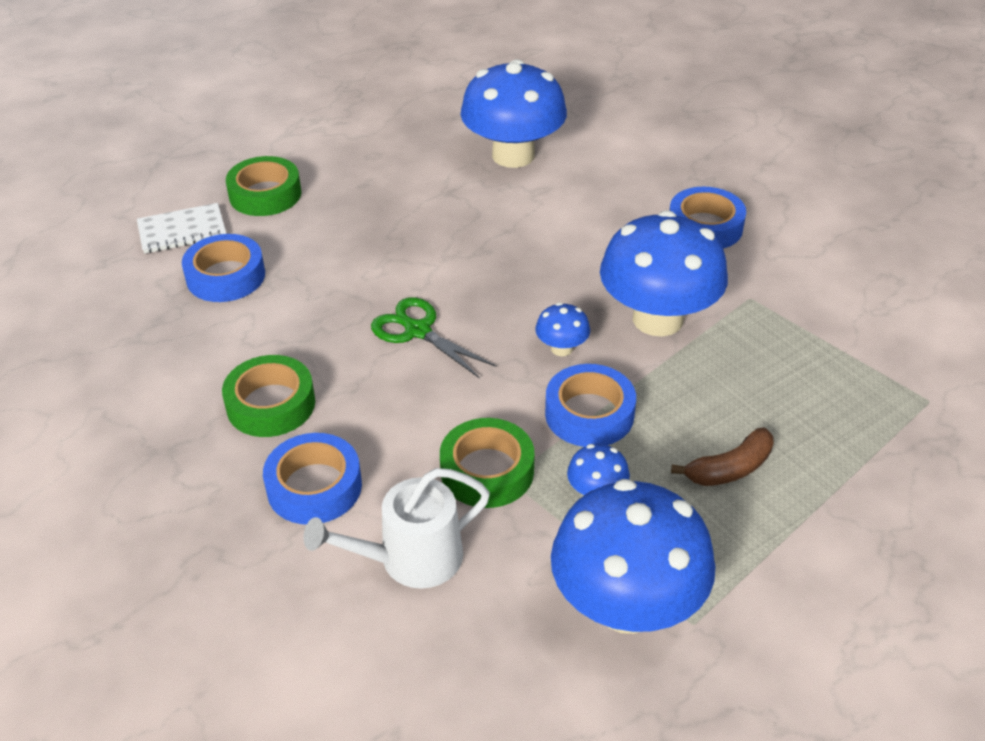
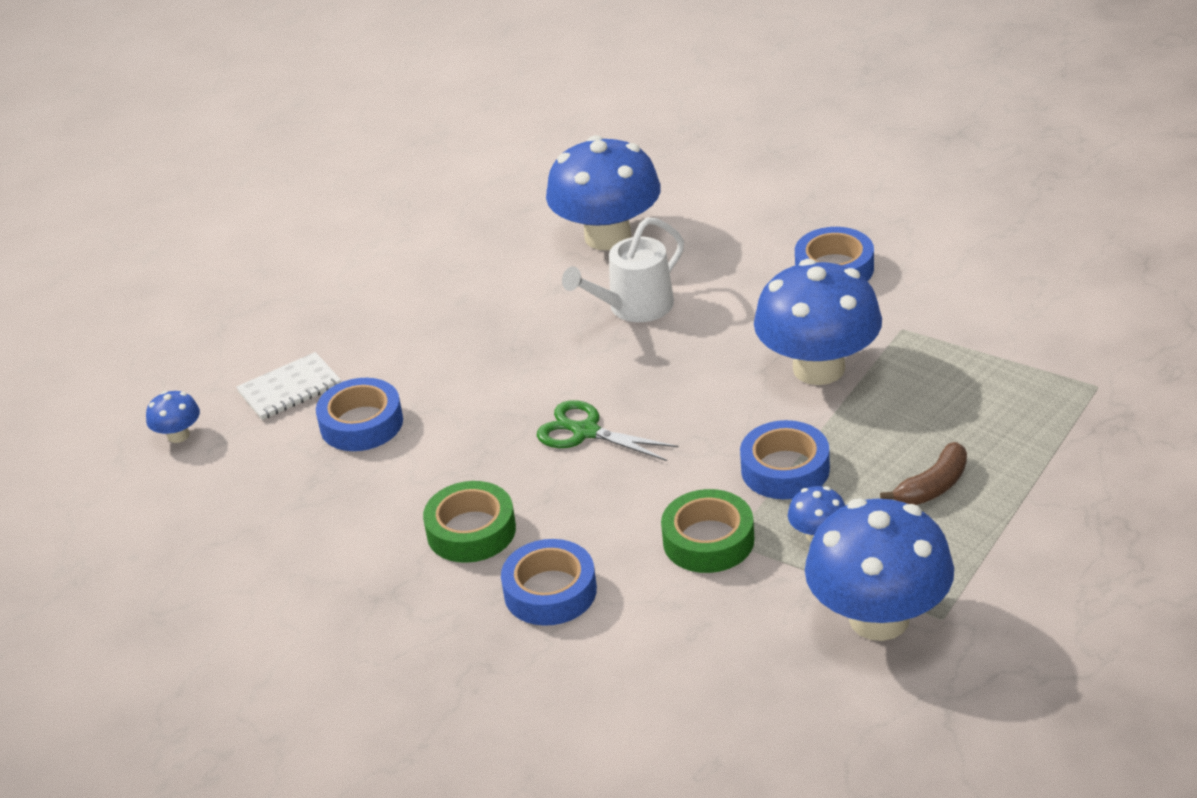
camera: 10 degrees left, 5 degrees down
green tape [226,156,301,216] -> none
white watering can [303,468,490,589] -> white watering can moved to [562,217,684,322]
blue mushroom [535,302,590,356] -> blue mushroom moved to [146,391,200,443]

